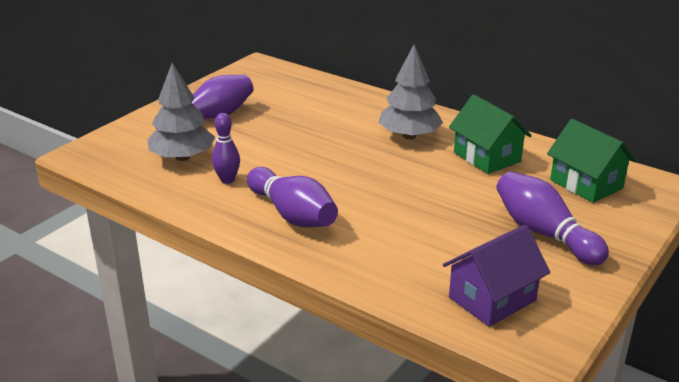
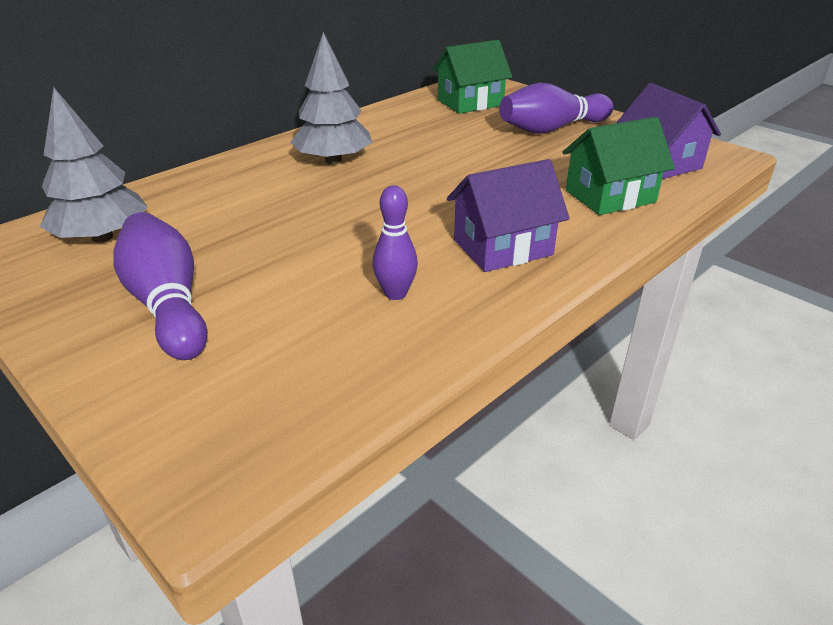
camera: 80 degrees left, 5 degrees up
grey tree [147,63,215,161] -> grey tree moved to [40,87,148,243]
purple bowling pin [247,167,338,227] -> purple house [447,159,570,272]
green house [449,95,532,174] -> green house moved to [562,117,675,215]

